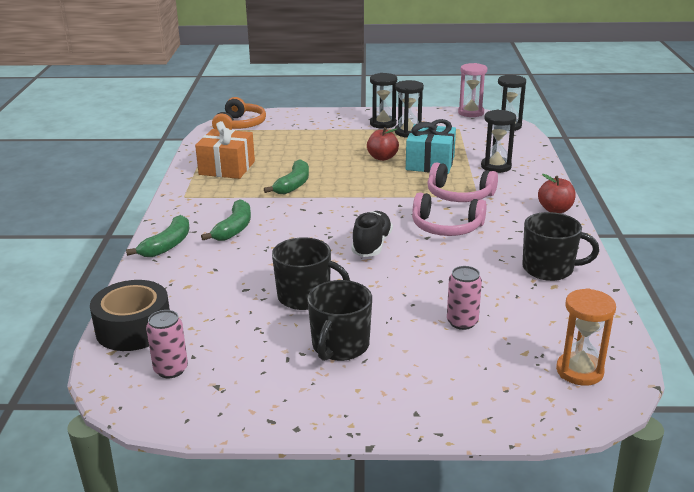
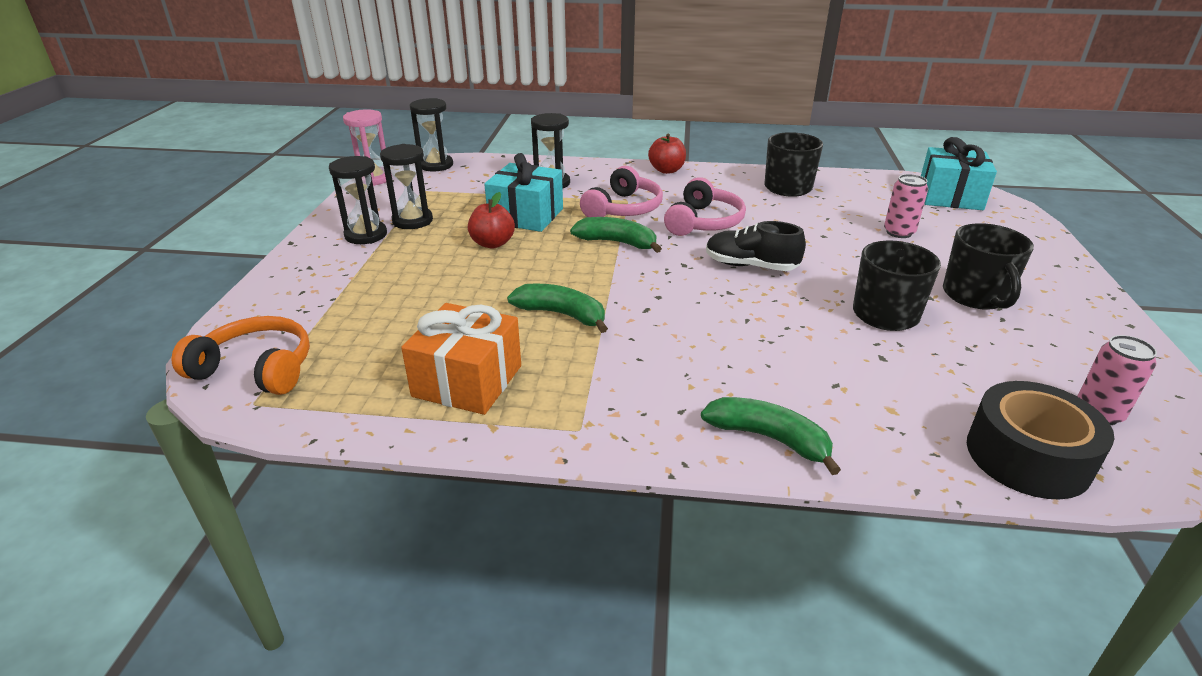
camera: 85 degrees left, 5 degrees up
green banana [201,199,251,241] -> green banana moved to [570,217,662,253]
black mug [307,280,372,361] -> black mug turned 60 degrees clockwise [943,223,1034,310]
orange hourglass [556,288,616,386] -> turquoise gift [921,137,997,210]

